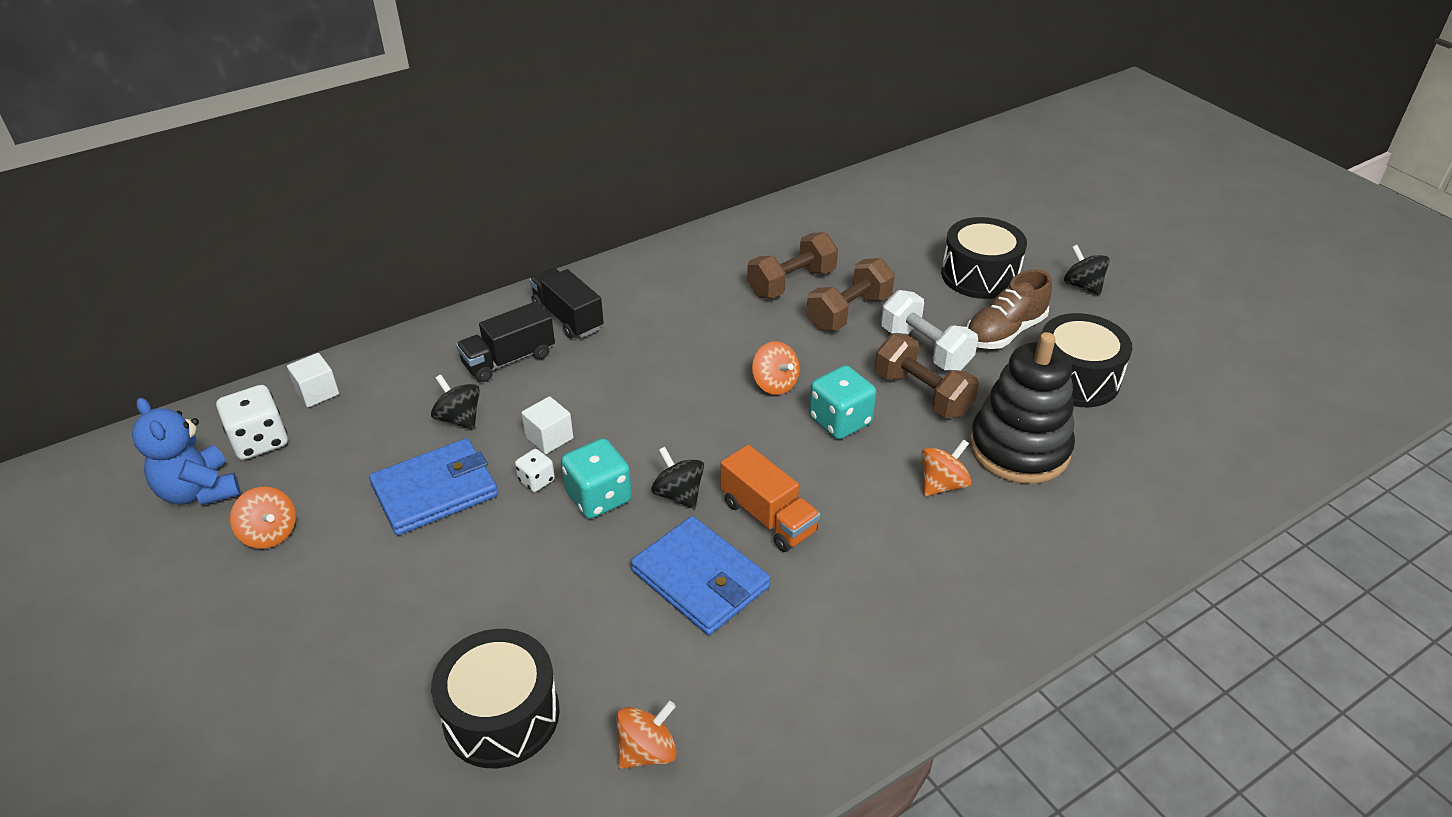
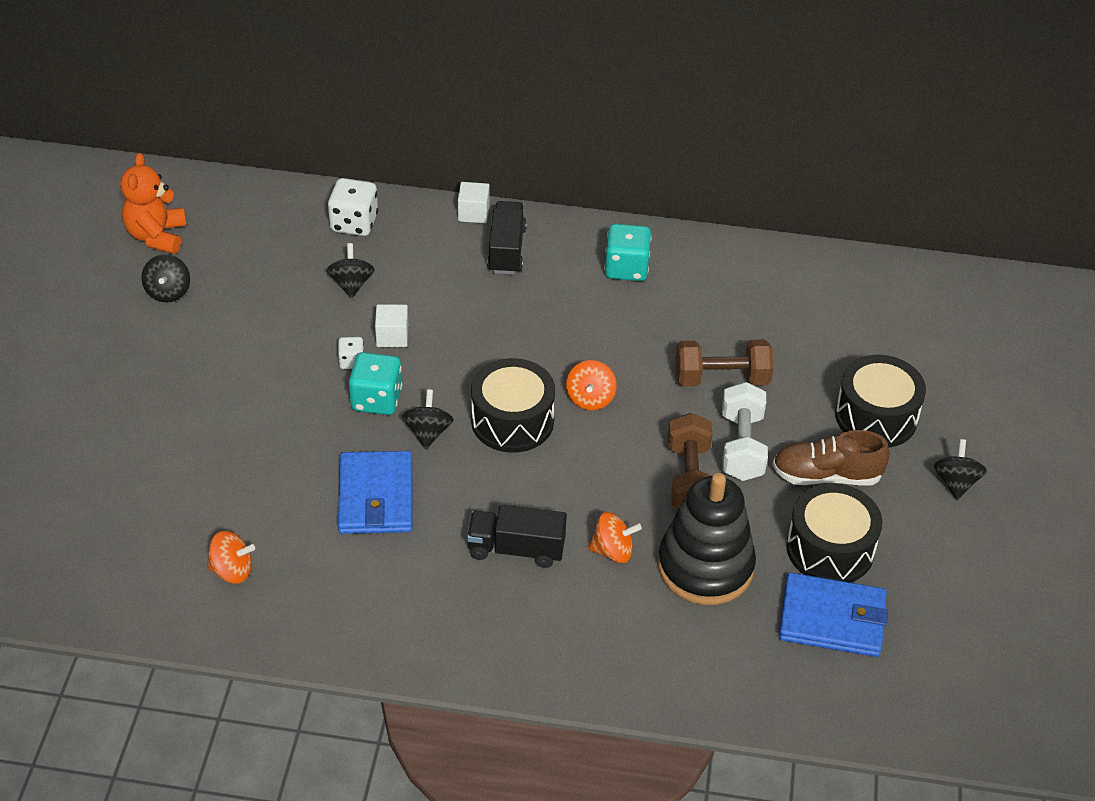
camera: 40 degrees right, 5 degrees up
blue teddy bear [132,398,240,506] -> orange teddy bear [120,153,186,254]
white dice [216,385,288,460] -> white dice moved to [328,178,378,236]
orange spinning top [230,487,296,548] -> black spinning top [141,254,190,302]
white cube [287,353,339,407] -> white cube moved to [458,182,490,223]
blue wallet [369,438,498,535] -> blue wallet moved to [779,573,888,657]
black drum [431,629,560,768] -> black drum moved to [471,358,555,453]
black truck [456,301,555,382] -> black truck moved to [467,505,567,568]
orange truck [721,445,820,552] -> none
brown dumbbell [747,232,838,298] -> none
turquoise dice [809,365,876,439] -> turquoise dice moved to [604,224,652,281]

